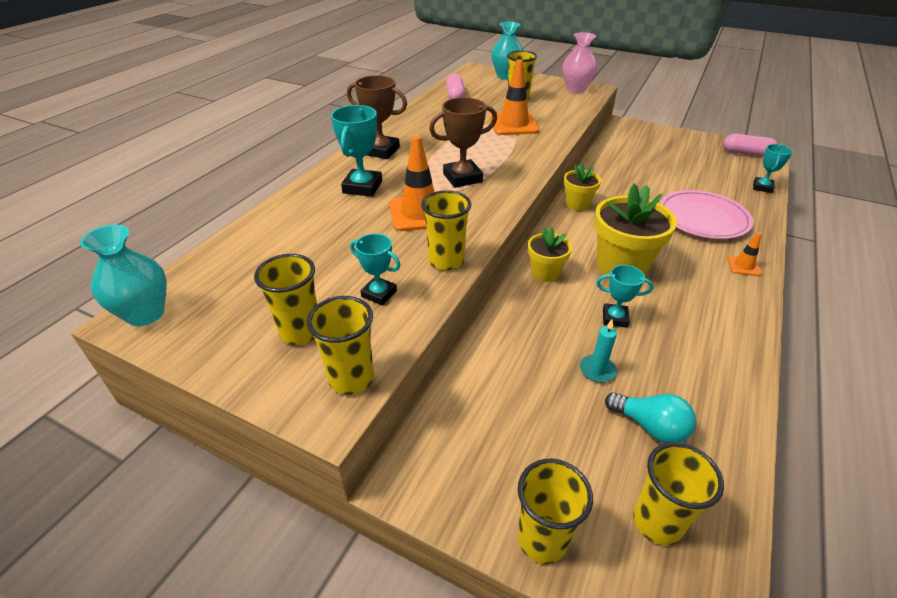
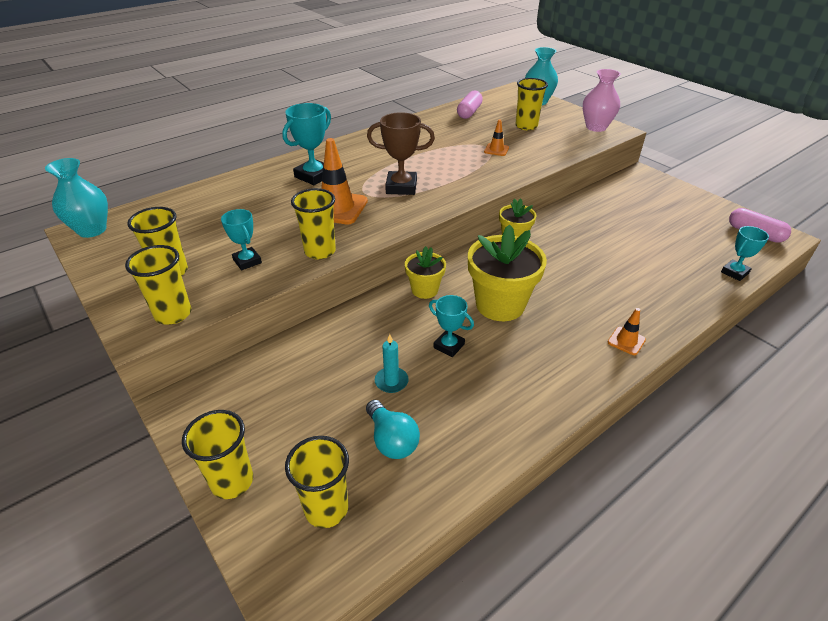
camera: 25 degrees right, 0 degrees up
brown trophy [347,75,407,159] -> none
orange traffic cone [490,60,539,135] -> orange traffic cone [484,119,509,156], size x0.50
pink plate [660,190,753,239] -> none

